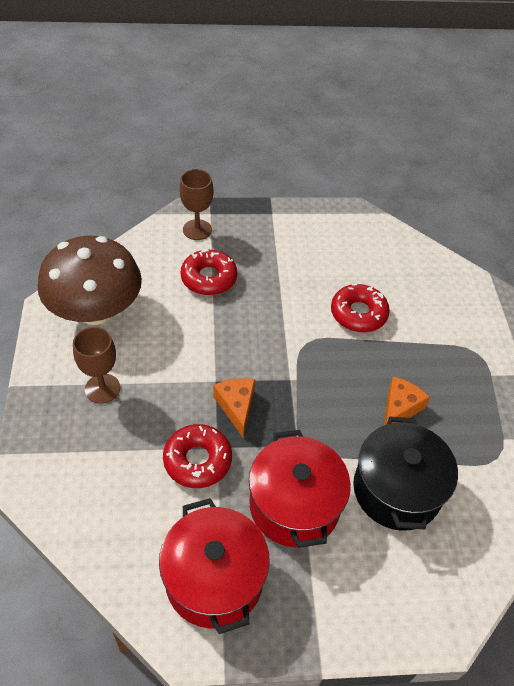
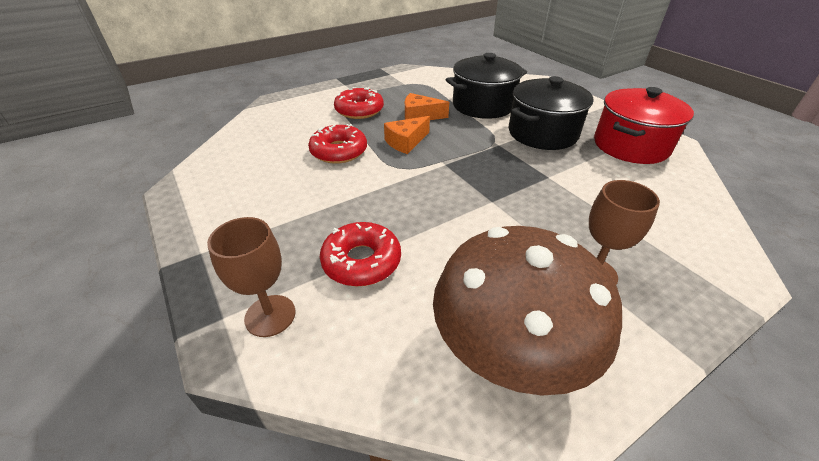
camera: 115 degrees left, 10 degrees down
red donut [163,424,232,488] -> red donut moved to [334,87,384,119]
orange cheese [213,378,255,437] -> orange cheese moved to [384,116,430,154]
red pot [249,430,351,548] -> black pot [509,76,593,150]

